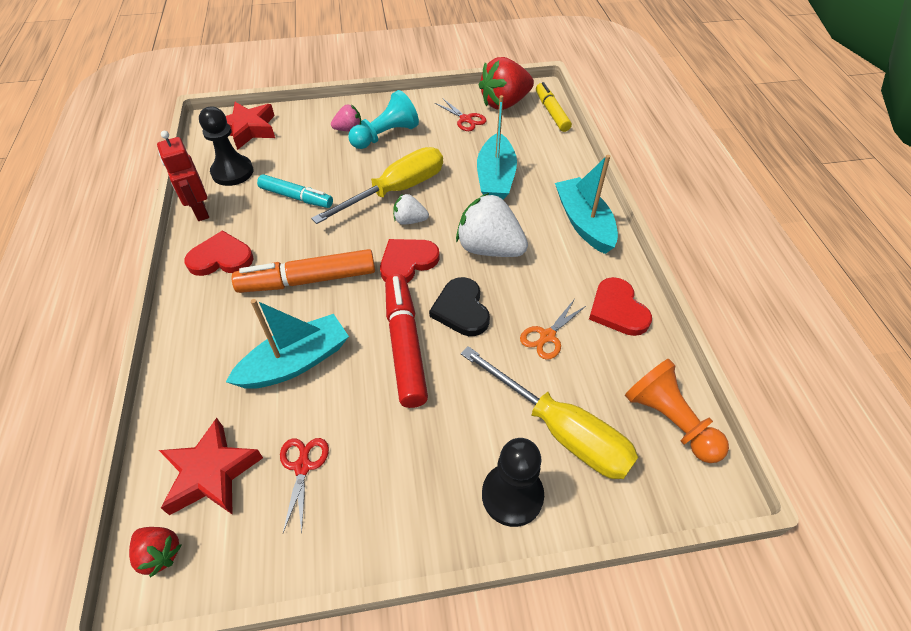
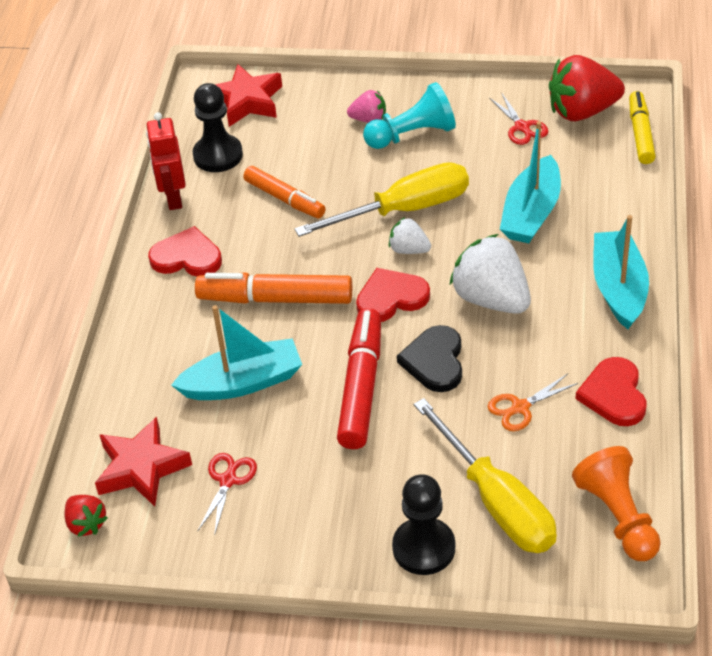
camera: 20 degrees right, 5 degrees down
turquoise marker [257,174,333,208] -> orange marker [243,166,326,218]

